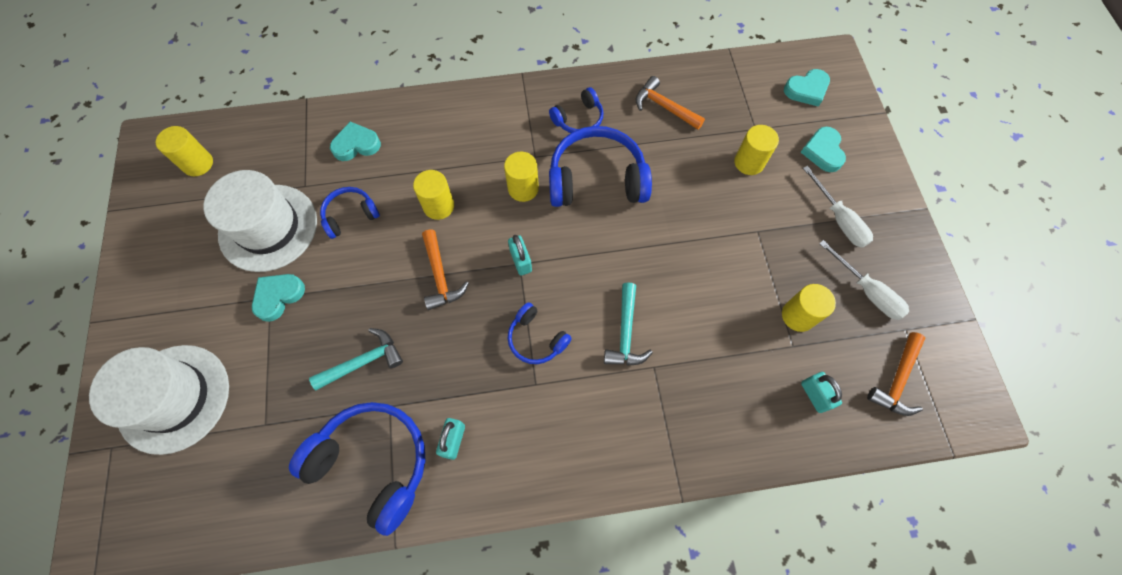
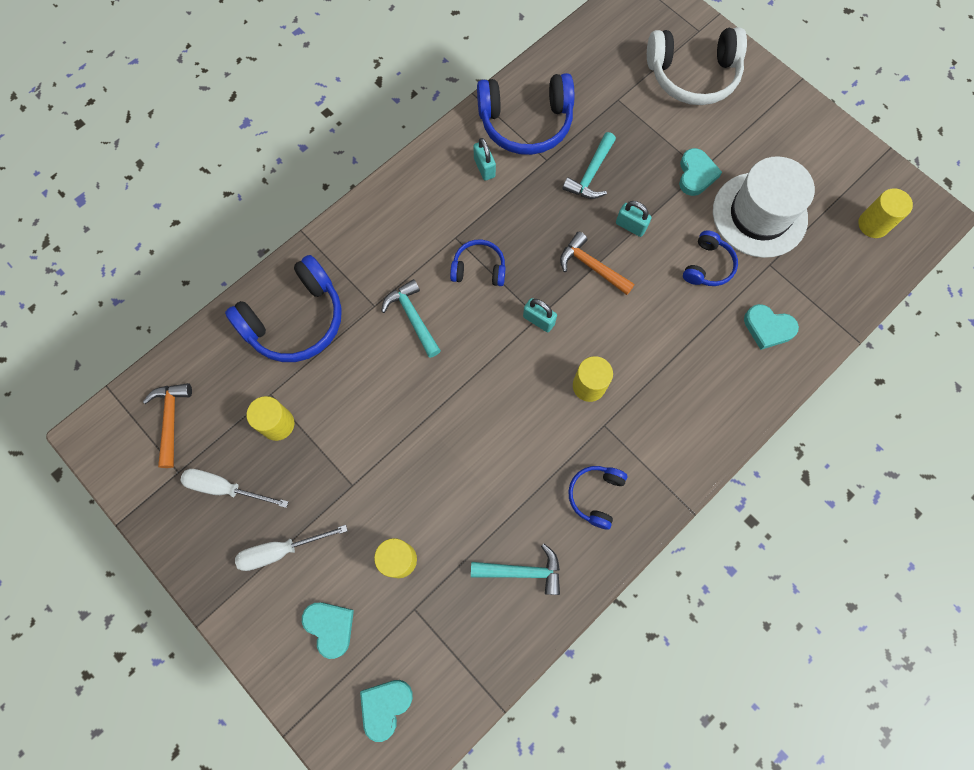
camera: 145 degrees right, 5 degrees up
white hat [89,345,229,455] -> white headphones [647,27,747,105]
turquoise heart [330,122,381,161] -> turquoise heart turned 75 degrees clockwise [744,304,799,350]
yellow cylinder [413,170,454,220] -> none
blue headphones [549,126,652,207] -> blue headphones moved to [225,255,342,362]
orange hammer [635,76,705,130] -> turquoise hammer [471,544,560,595]
turquoise padlock [801,372,842,413] -> turquoise padlock moved to [616,201,652,237]
white screwdriver [803,166,873,248] -> white screwdriver turned 45 degrees counterclockwise [235,525,348,571]

